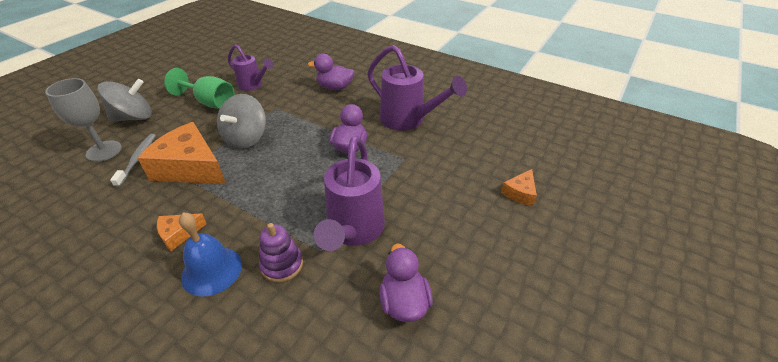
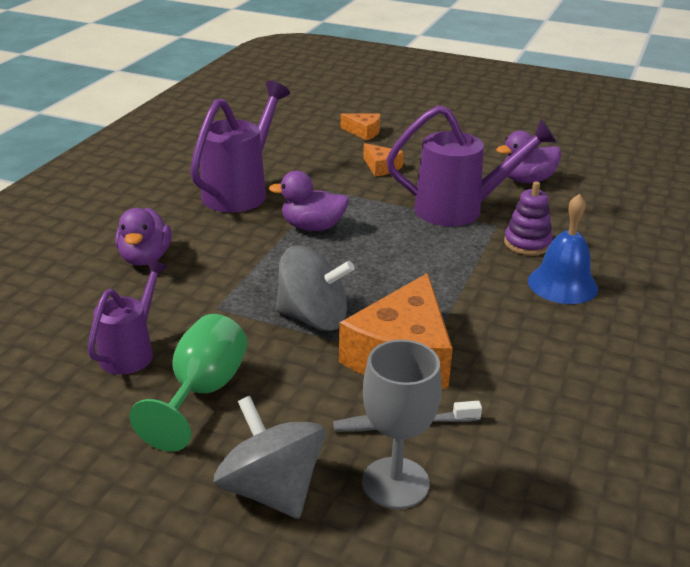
camera: 100 degrees left, 10 degrees down
orange cheese [157,213,207,251] -> orange cheese moved to [363,143,404,177]

